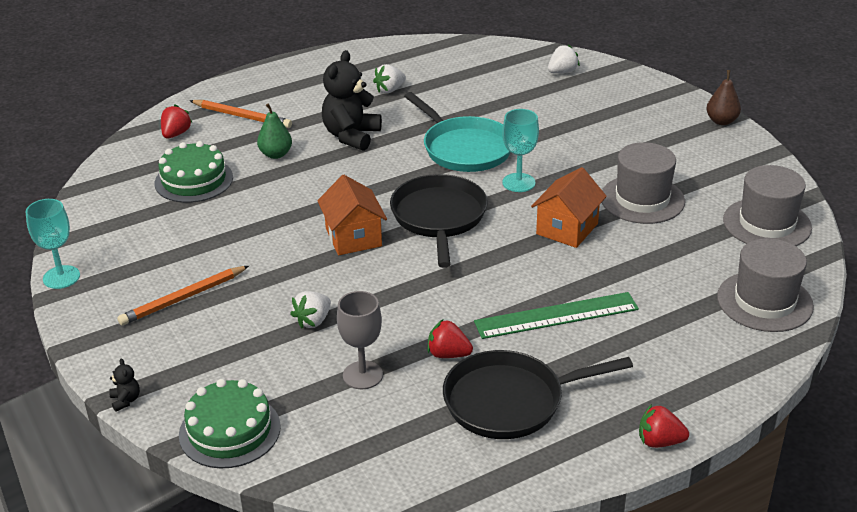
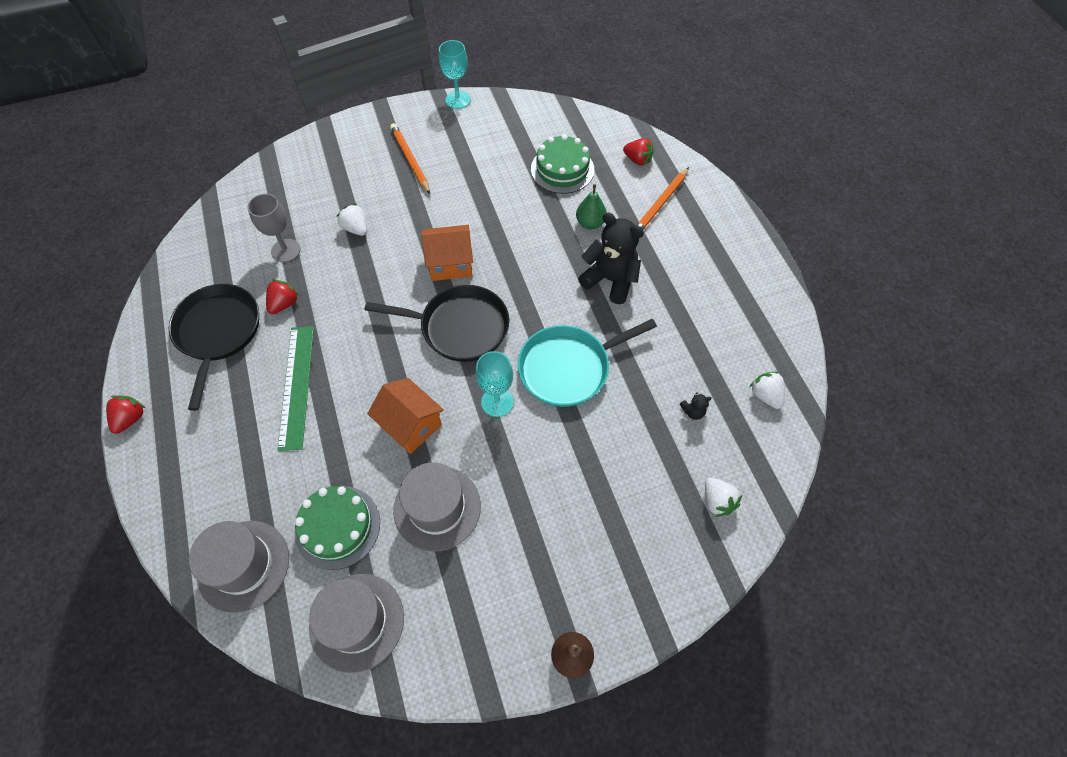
camera: 100 degrees right, 25 degrees up
black teddy bear [109,358,140,412] -> black teddy bear moved to [680,392,712,420]
green cake [179,379,281,468] -> green cake moved to [294,486,380,570]
white strawberry [373,64,406,93] -> white strawberry moved to [750,371,785,409]

